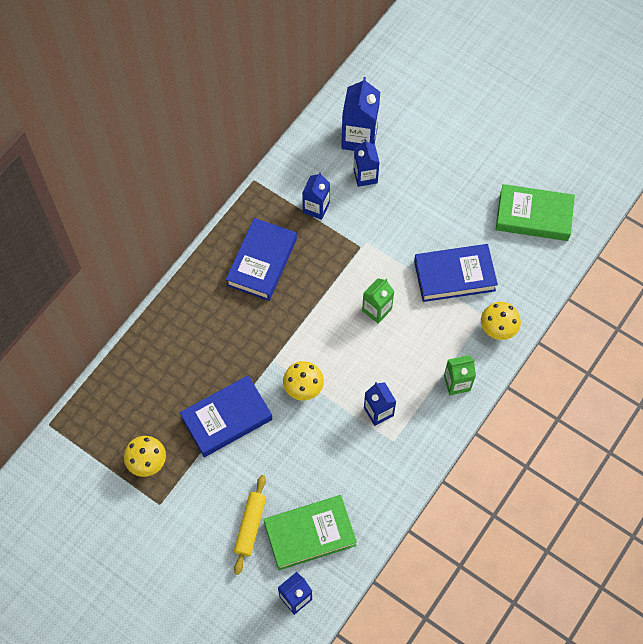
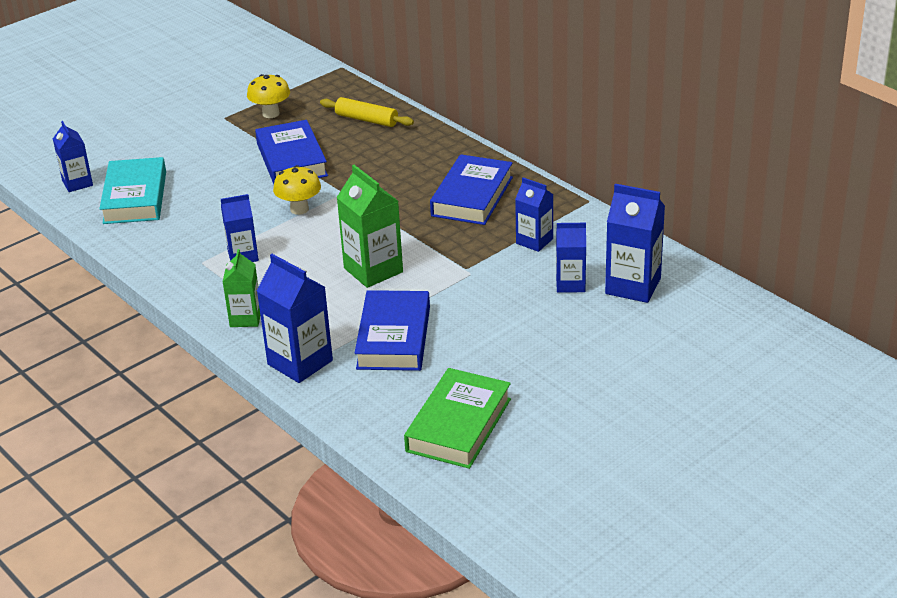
camera: 105 degrees right, 30 degrees down
blue book [226,218,297,301] -> blue book turned 75 degrees clockwise [430,154,513,225]
yellow rolling pin [234,475,266,575] -> yellow rolling pin moved to [320,97,414,127]
green book [264,495,357,570] -> turquoise book [99,157,166,224]
green carton [362,278,395,324] -> green carton [337,165,403,288], size x1.57
yellow mushroom [481,302,521,340] -> blue carton [257,254,333,383]

